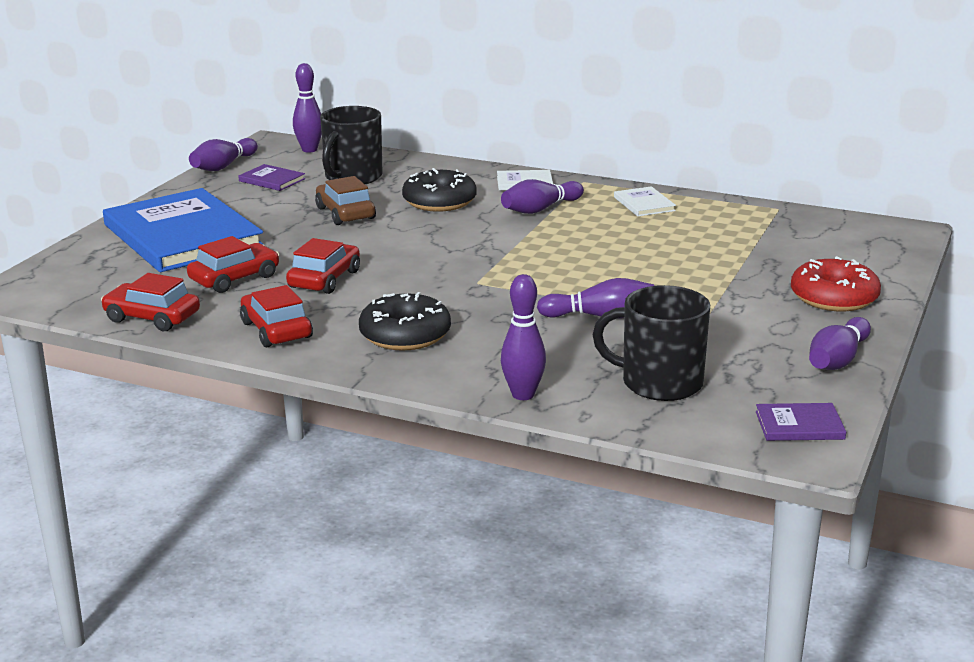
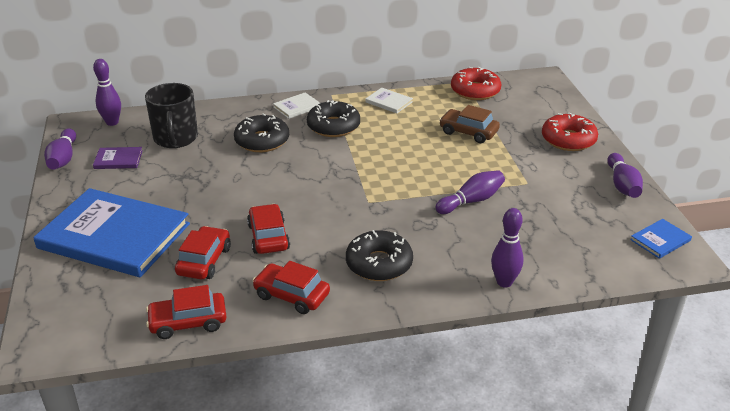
camera: 35 degrees left, 10 degrees up
brown car [315,176,376,225] -> brown car moved to [439,105,500,143]
purple bowling pin [501,179,584,214] -> black donut [307,100,360,137]
black mug [592,285,710,401] -> none
purple book [756,403,846,441] -> blue book [630,219,692,259]
none -> red donut [451,67,501,100]

